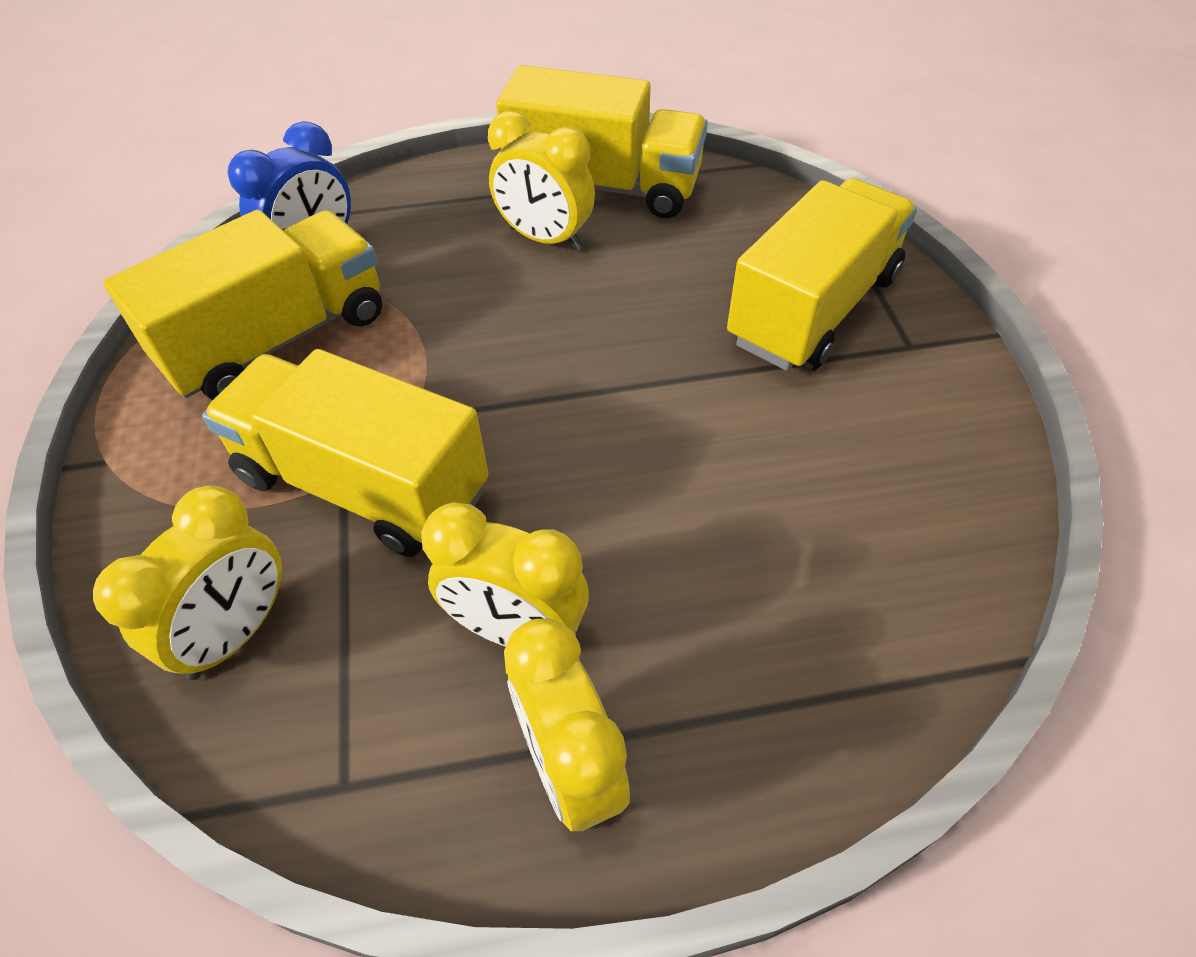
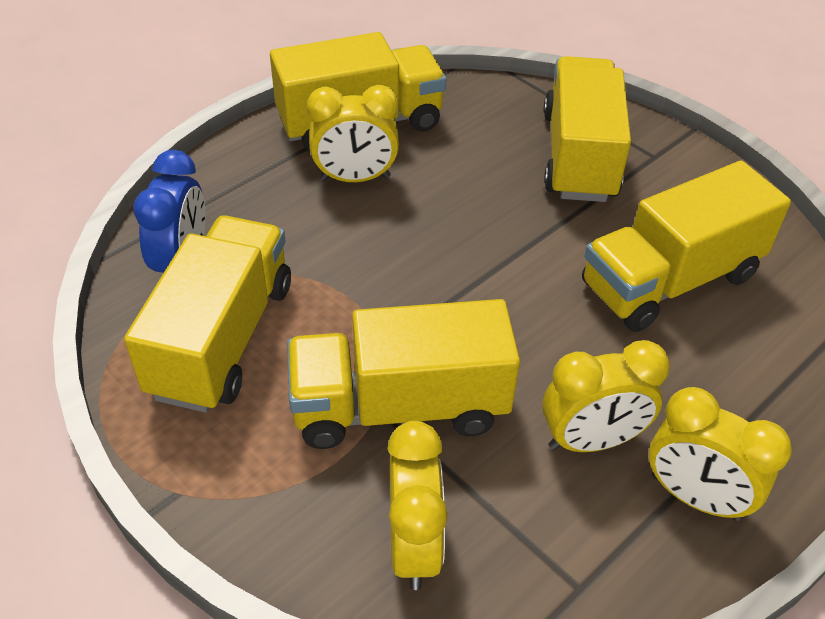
camera: 35 degrees left, 5 degrees down
none -> yellow truck [582,161,791,332]

